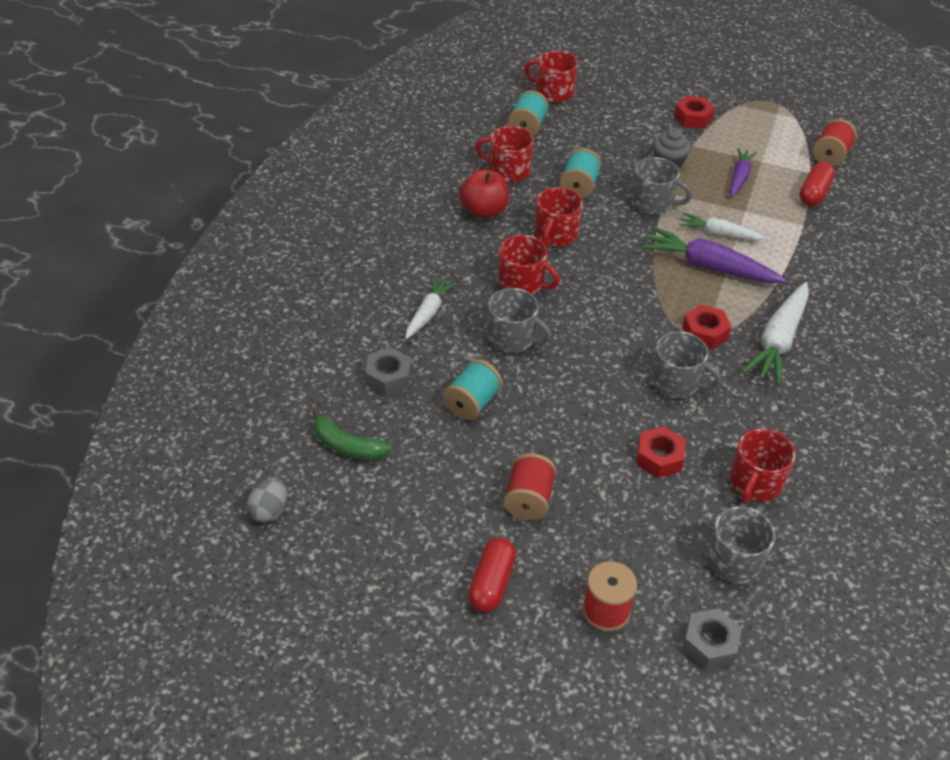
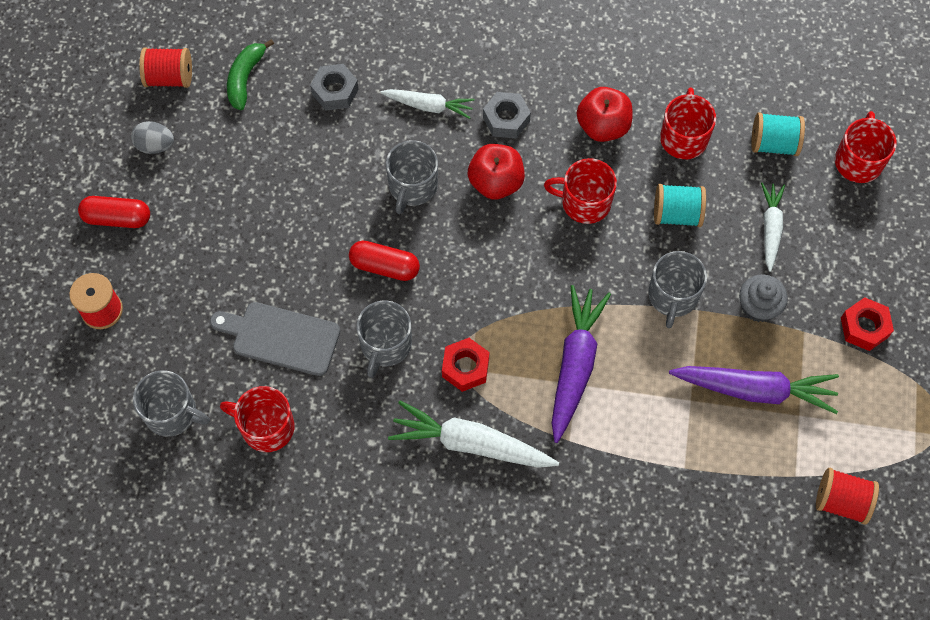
camera: 80 degrees right, 20 degrees up
grey egg [247,477,287,523] -> grey egg moved to [131,121,174,154]
turquoise spool [443,359,503,420] -> none
red mug [499,235,560,295] -> red apple [468,144,525,200]
red spool [503,453,557,520] -> red spool moved to [139,47,192,88]
red nut [636,426,686,478] -> grey cutting board [210,302,340,376]
white carrot [680,213,766,241] -> white carrot moved to [761,182,785,272]
grey nut [682,608,742,670] -> grey nut moved to [483,92,531,138]
purple carrot [730,148,757,197] -> purple carrot [669,366,839,414], size x1.64
red capsule [799,162,835,206] -> red capsule moved to [349,241,420,281]

